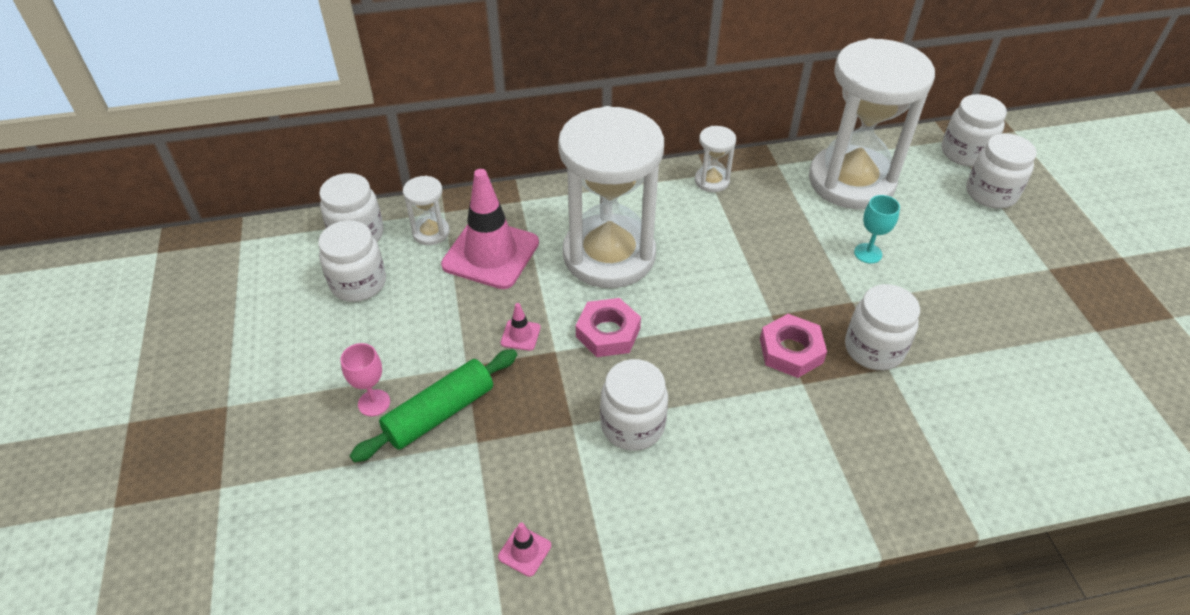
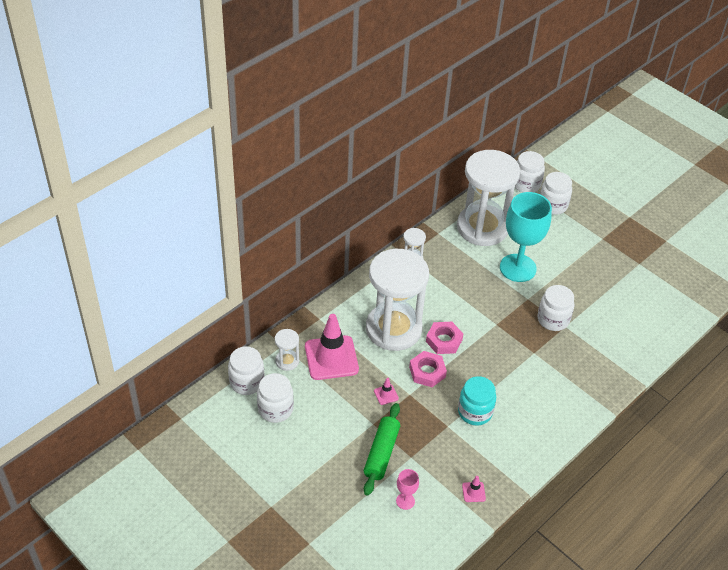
camera: 35 degrees left, 0 degrees up
pink goblet [341,343,390,416] -> pink goblet moved to [396,469,419,510]
white jar [600,359,668,451] -> turquoise jar [458,376,496,425]
pink nut [760,314,827,378] -> pink nut moved to [426,322,463,354]
turquoise goblet [854,195,900,263] -> turquoise goblet [500,192,552,282], size x2.32

